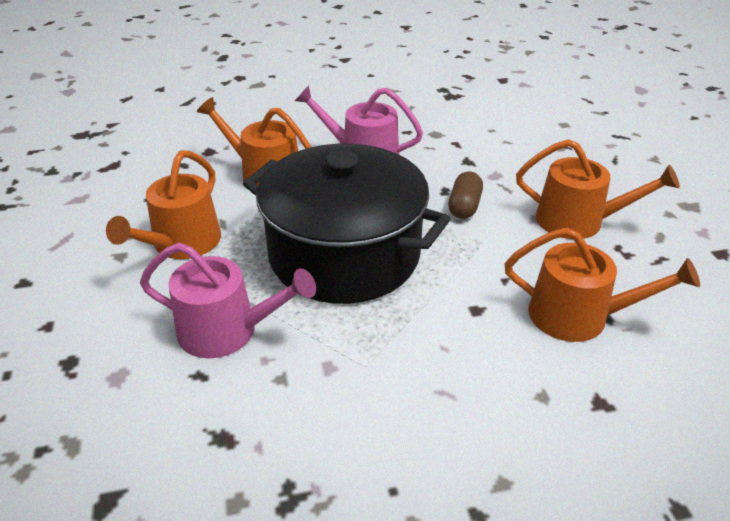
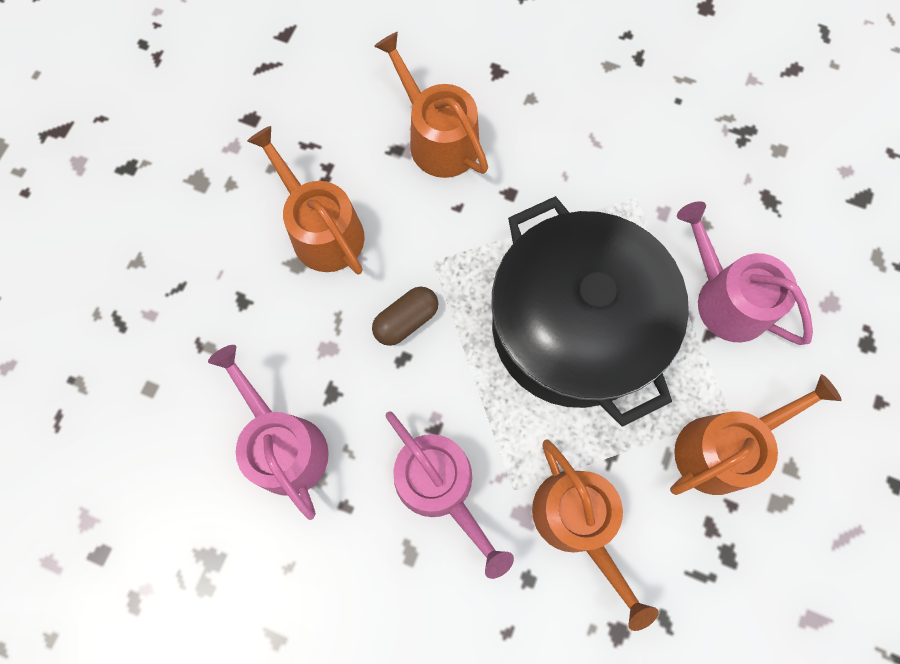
camera: 145 degrees left, 35 degrees up
none -> pink watering can [208,345,329,520]

